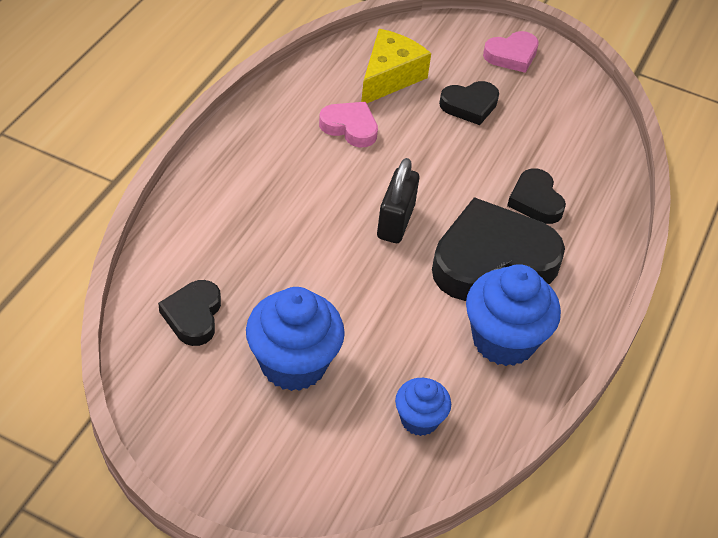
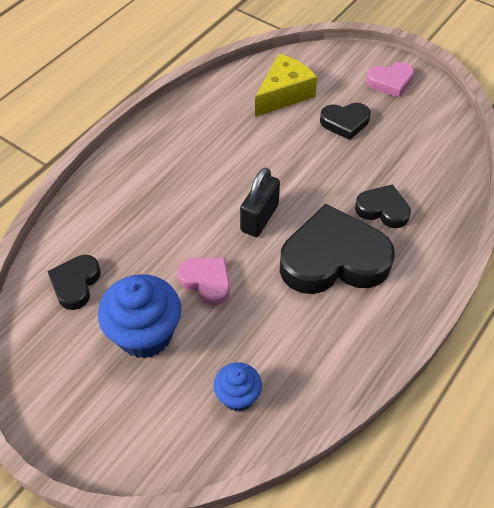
camera: 15 degrees right, 5 degrees up
pink heart [319,102,378,147] -> pink heart moved to [177,257,230,306]
blue cupcake [466,264,561,366] -> none
black heart [507,168,566,224] -> black heart turned 120 degrees clockwise [355,184,411,228]

